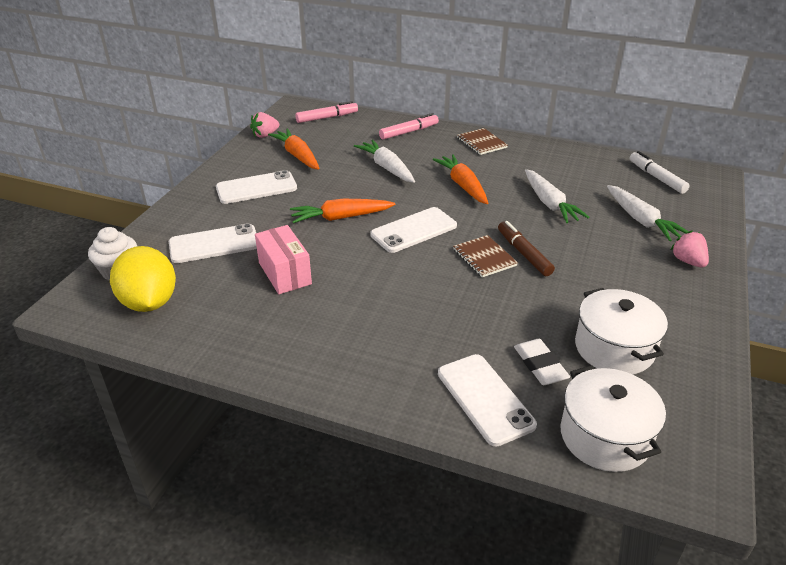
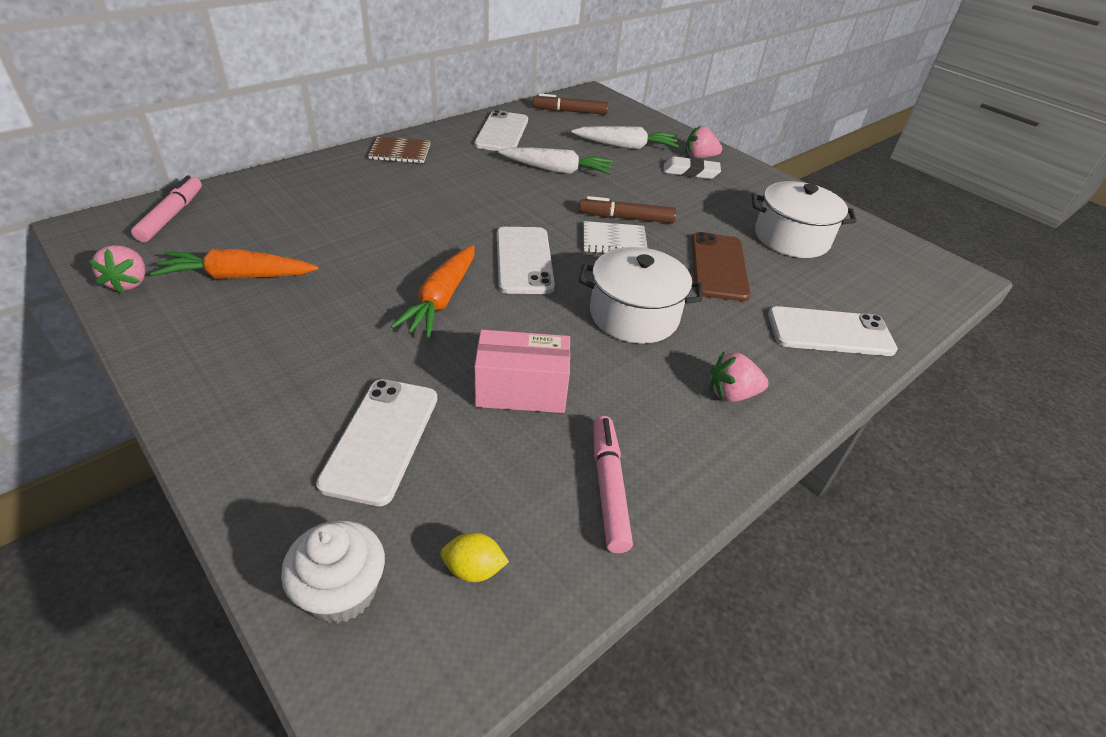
camera: 65 degrees left, 5 degrees up
yellow lemon [110,246,176,312] -> yellow lemon [440,532,509,582], size x0.42
white phone [216,170,297,204] -> white phone moved to [474,110,528,151]
white carrot [354,139,415,183] -> none
pink marker [379,113,439,140] -> pink marker moved to [593,416,633,553]
orange carrot [433,154,488,204] -> none
brown notebook [453,235,518,277] -> white notebook [583,221,648,253]
white eraser [514,339,570,385] -> white eraser moved to [663,156,721,179]
white pot [560,365,666,472] -> white pot moved to [579,247,702,344]
white marker [630,151,690,194] -> brown marker [533,93,608,115]
none -> brown phone [691,232,751,301]
none -> pink strawberry [710,352,769,402]

